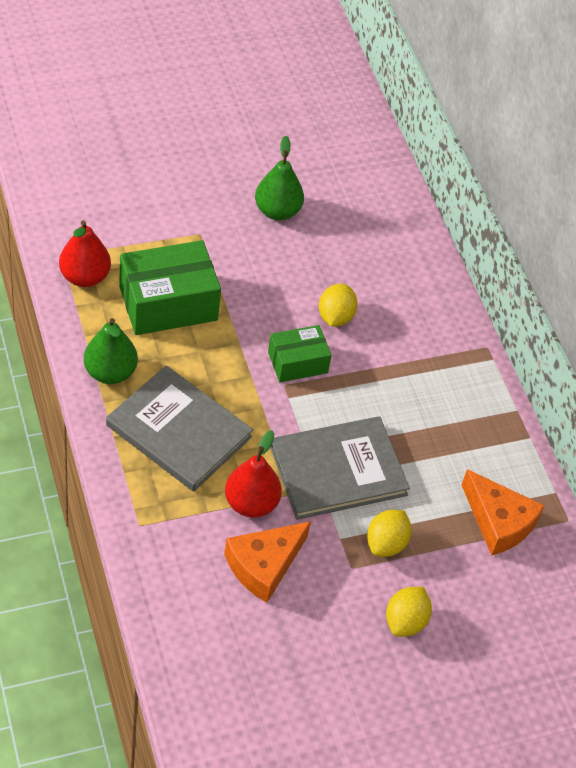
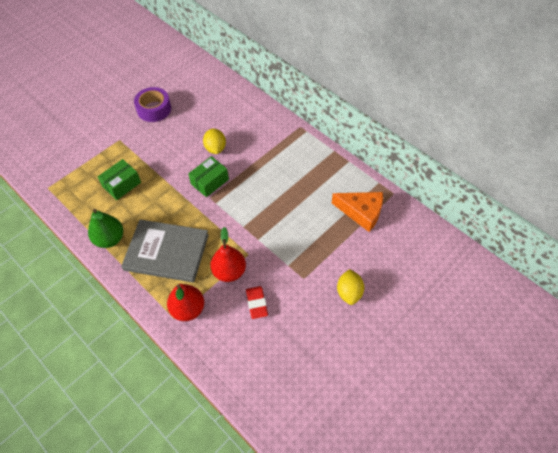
camera: 20 degrees left, 5 degrees up
red pear [59,221,111,287] -> red pear moved to [167,284,204,321]
green box [119,240,221,335] -> green box [98,159,141,200], size x0.59
orange cheese [224,521,311,603] -> red eraser [246,286,268,319]
green pear [255,136,304,220] -> purple tape [134,87,171,122]
grey book [270,416,410,520] -> none
yellow lemon [367,510,412,557] -> none

